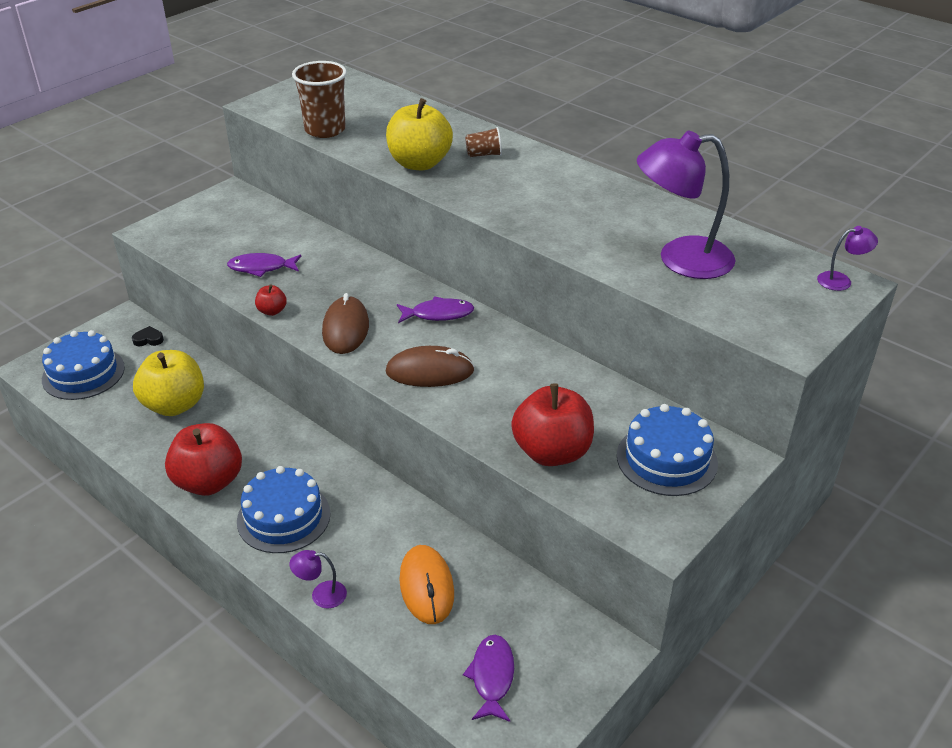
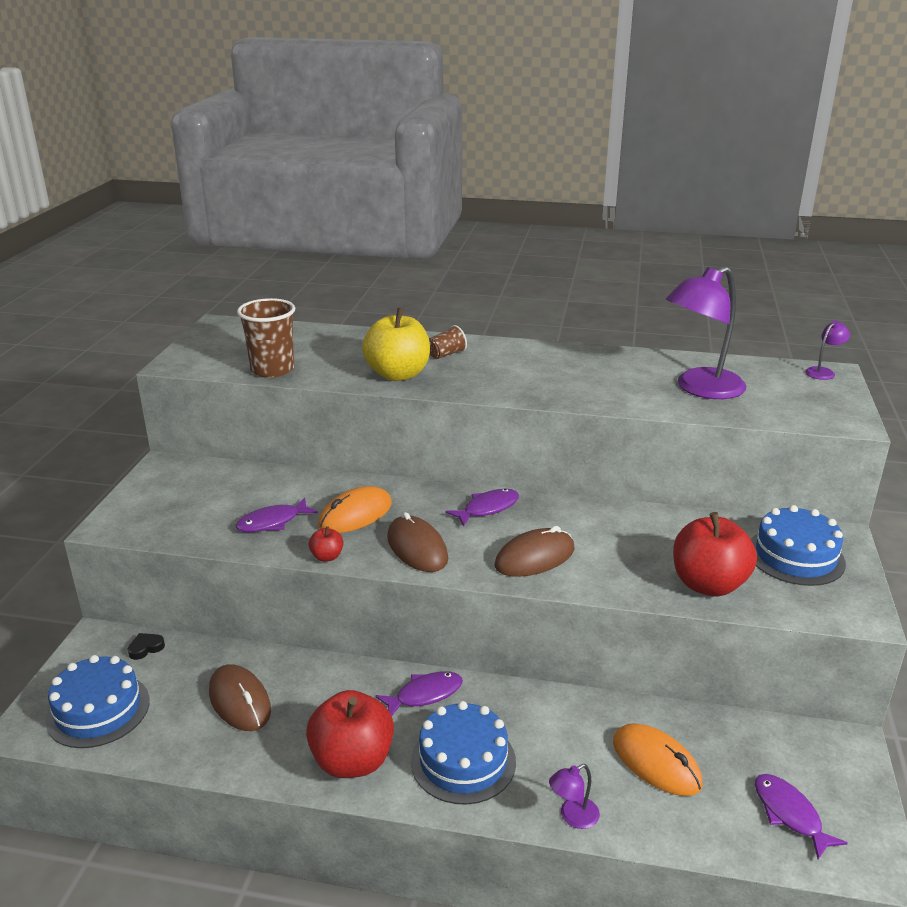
camera: 30 degrees left, 10 degrees down
yellow apple [133,350,204,416] -> brown mouse [209,664,271,731]
none -> orange mouse [318,486,392,533]
none -> purple fish [375,671,463,716]

